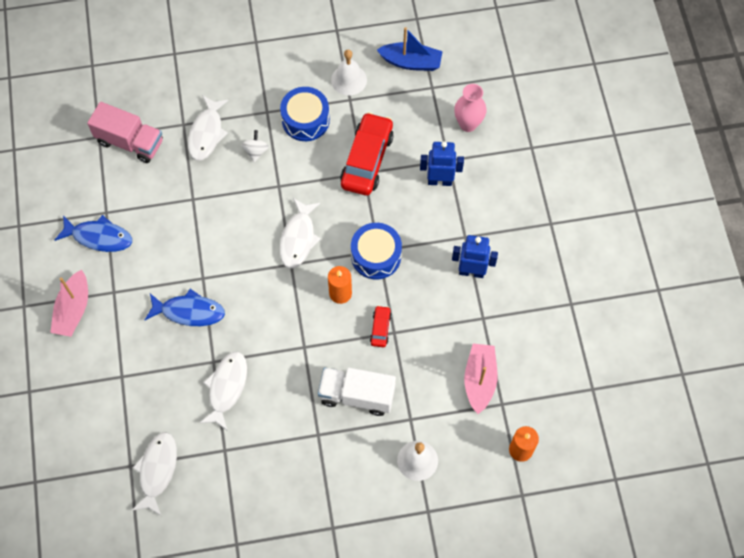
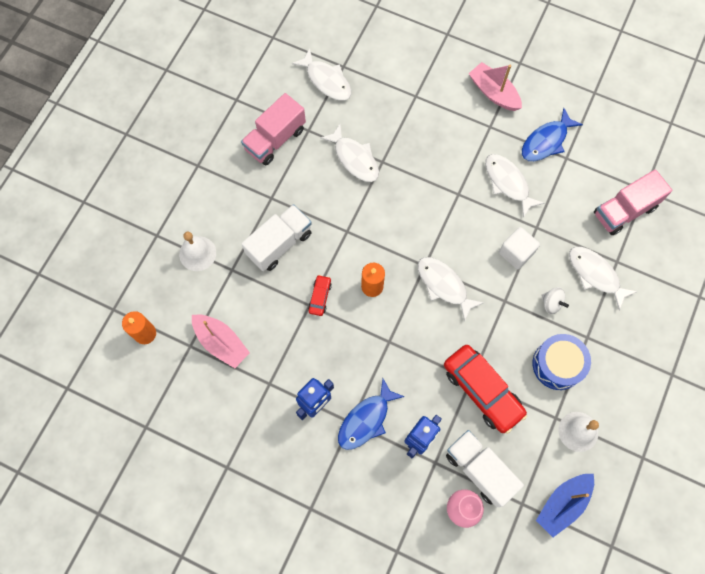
camera: 125 degrees right, 5 degrees up
blue fish [145,289,225,326] -> blue fish moved to [338,379,405,450]
blue drum [351,223,402,279] -> none
red car [370,305,392,347] -> red car turned 120 degrees counterclockwise [308,275,332,316]
none -> pink truck [241,93,306,165]
none -> white truck [446,430,524,507]
none -> white fish [485,154,544,218]
none -> white cube [499,227,540,269]

